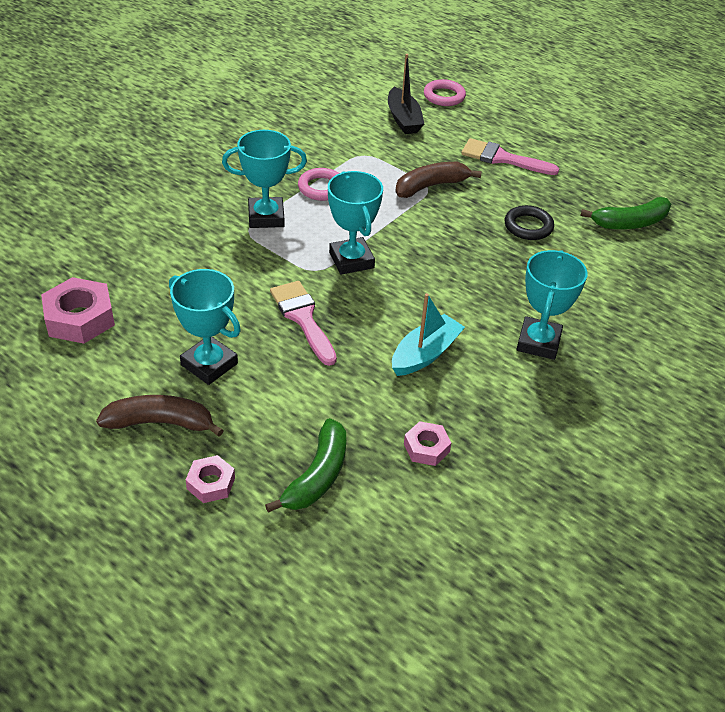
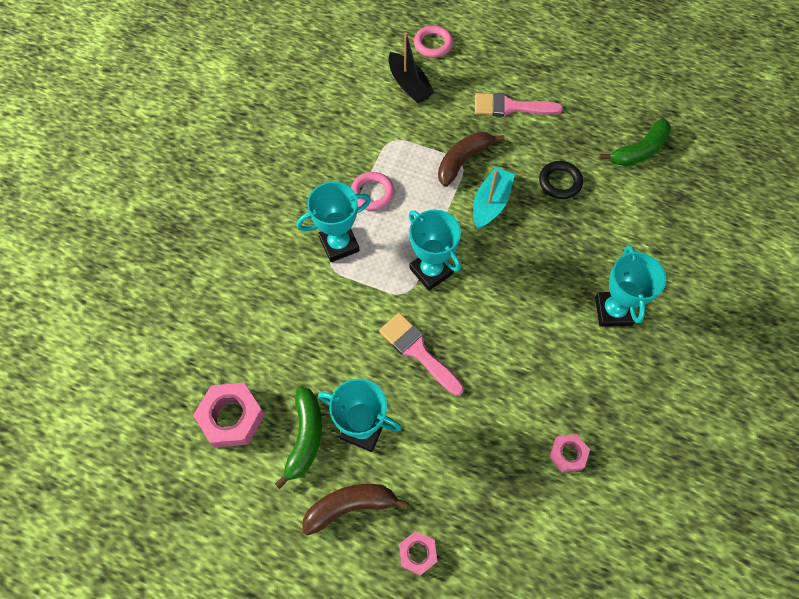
camera: 15 degrees left, 20 degrees up
green banana [265,418,346,513] -> green banana moved to [275,386,322,489]
turquoise boat [392,293,465,376] -> turquoise boat moved to [473,167,515,229]

